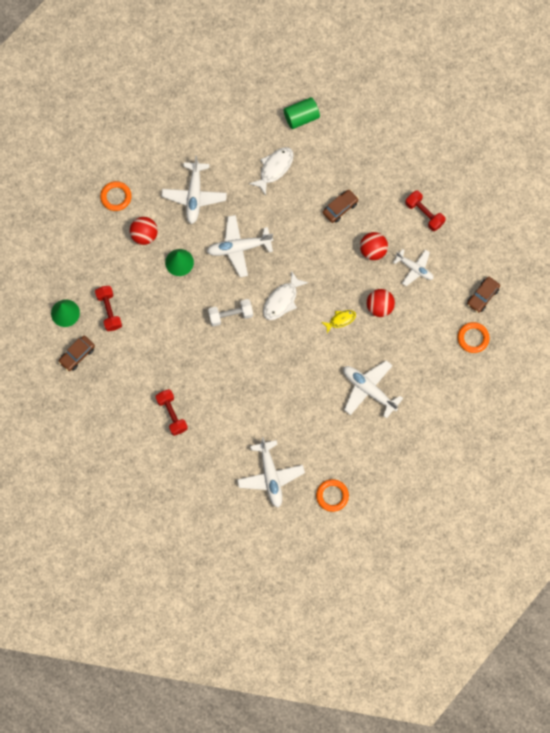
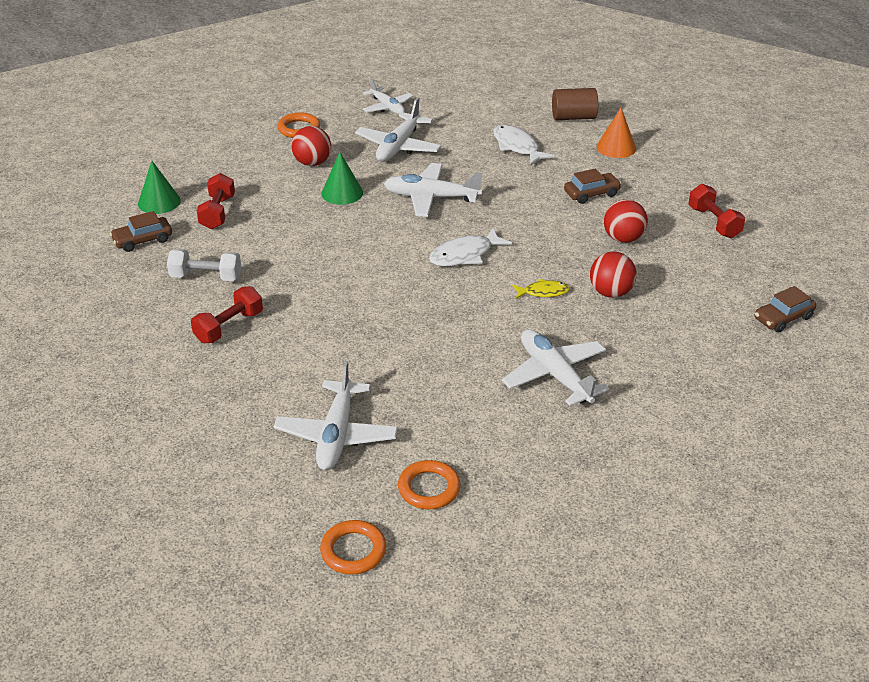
camera: 20 degrees right, 35 degrees down
red dumbbell [156,389,188,436] -> red dumbbell turned 45 degrees clockwise [191,286,263,343]
white dumbbell [208,299,253,326] -> white dumbbell moved to [167,249,241,281]
white fish [249,147,294,196] -> white fish turned 90 degrees counterclockwise [493,125,555,165]
green cylinder [284,97,320,129] -> brown cylinder [552,88,598,120]
white plane [393,249,434,286] -> white plane moved to [363,78,413,114]
orange ring [457,322,490,353] -> orange ring moved to [320,520,386,574]
none -> orange cone [597,108,636,158]

